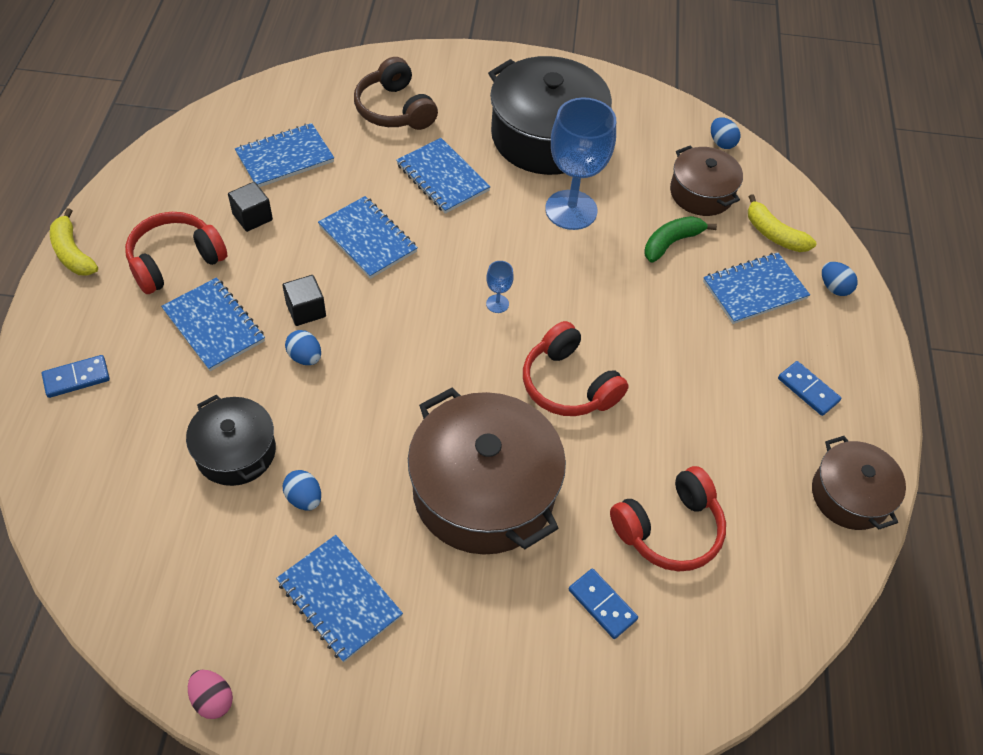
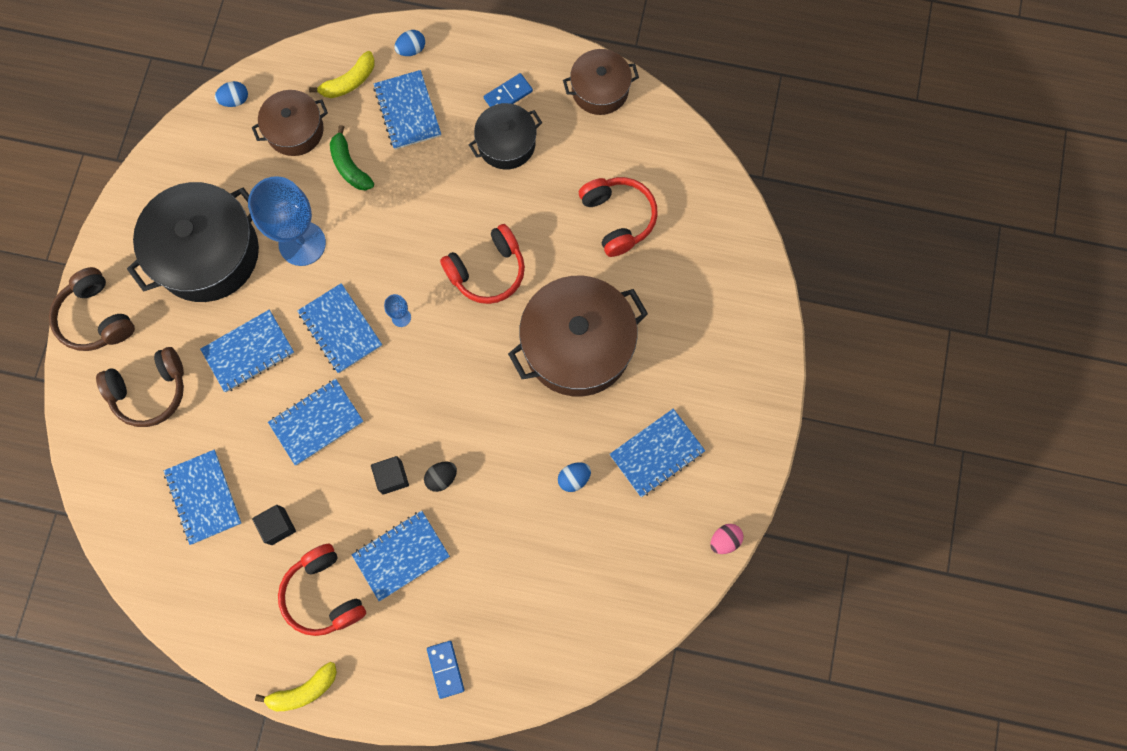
camera: 80 degrees left, 20 degrees up
black pot [186,394,276,486] -> black pot moved to [469,103,542,170]
blue egg [285,330,321,365] -> black egg [424,462,457,492]
blue domino [569,568,638,639] -> none
none -> brown headphones [49,267,135,351]
none -> blue notebook [297,283,382,373]

